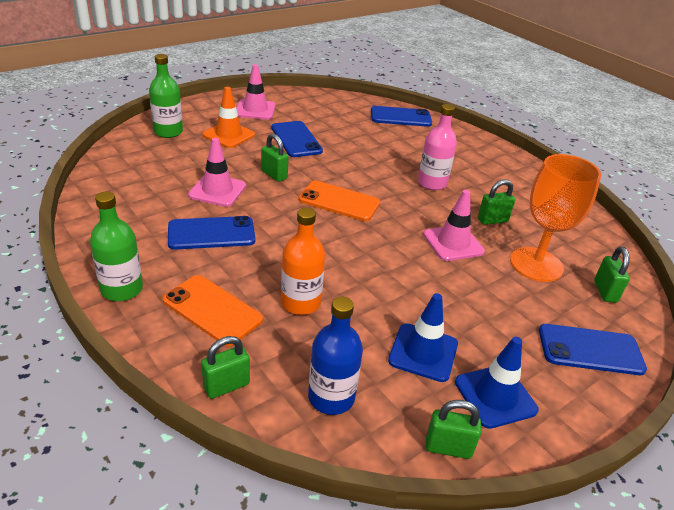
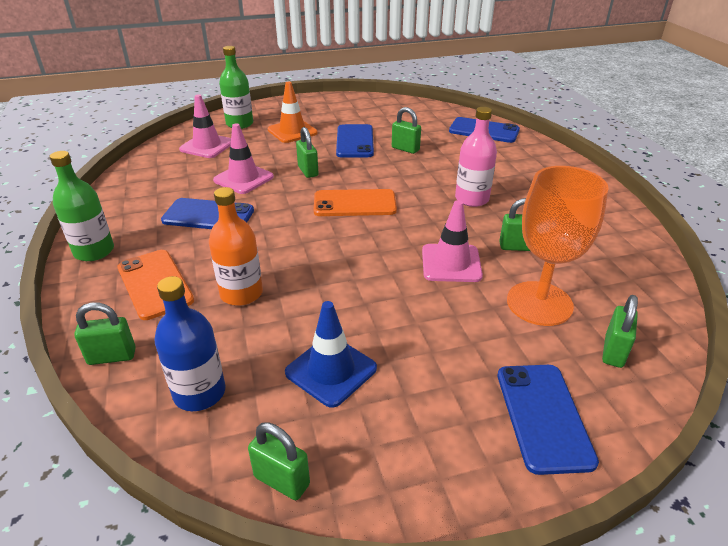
camera: 25 degrees right, 0 degrees up
pink traffic cone [236,64,276,120] -> pink traffic cone moved to [179,94,231,158]
orange phone [298,180,380,221] -> orange phone turned 45 degrees counterclockwise [313,189,397,216]
blue traffic cone [455,337,539,429] -> none
blue phone [539,324,647,375] -> blue phone turned 60 degrees clockwise [497,365,599,475]
none -> green padlock [392,107,421,154]

